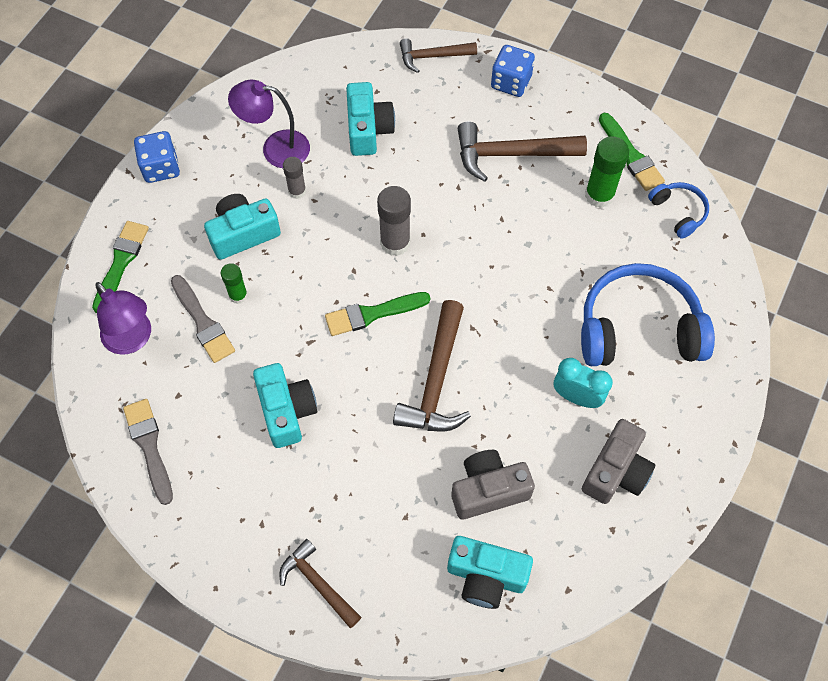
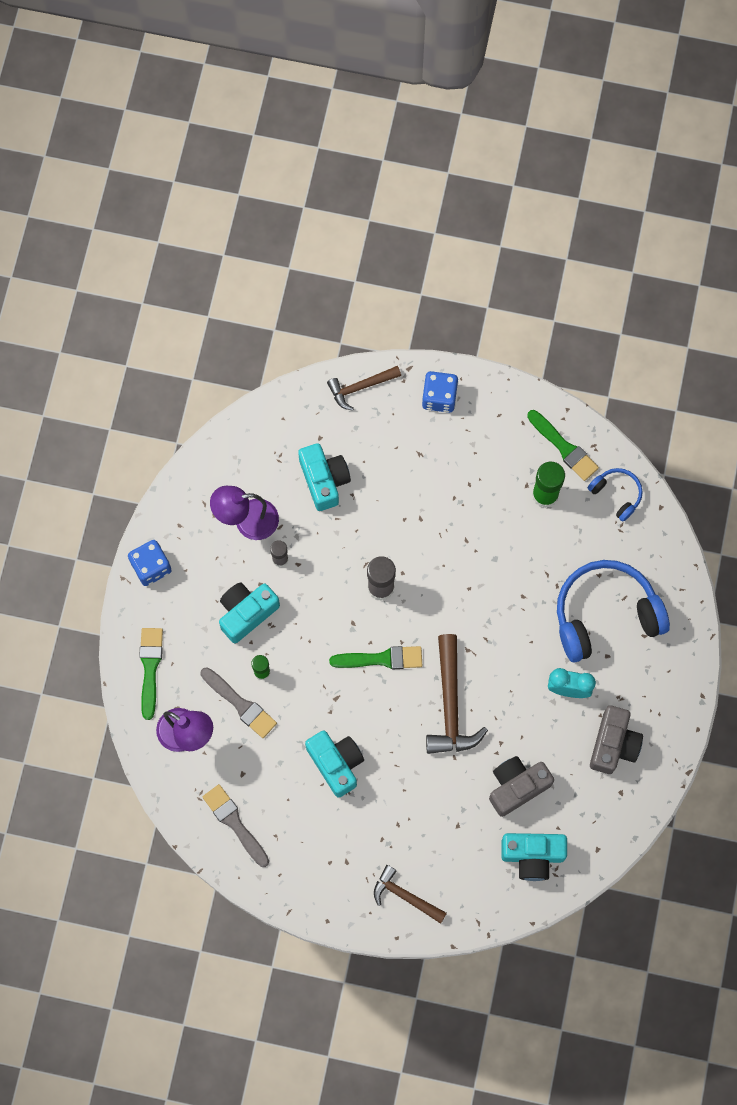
camera: 15 degrees left, 10 degrees up
green brush [325,292,430,336] -> green brush turned 150 degrees counterclockwise [329,646,422,669]
brown hammer [457,122,587,182] -> none

